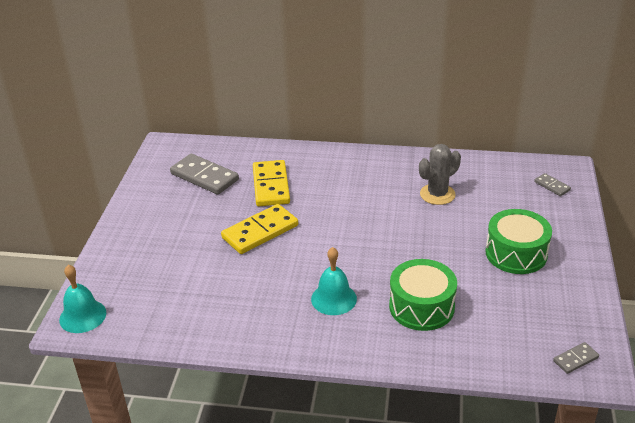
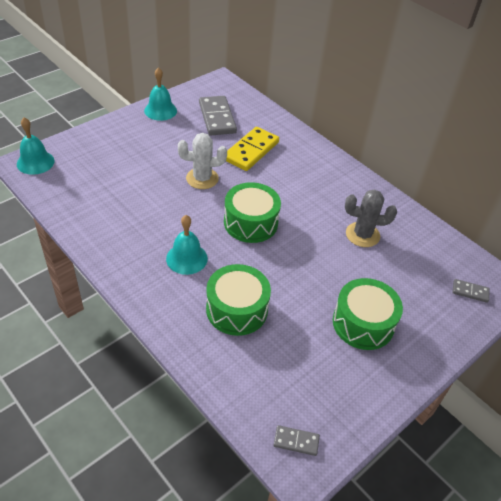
camera: 35 degrees right, 10 degrees up
yellow domino [221,204,298,254] -> white cactus [178,133,227,189]
grey domino [534,173,571,196] -> grey domino turned 75 degrees counterclockwise [453,279,490,303]
none -> turquoise bell [144,67,177,121]
none -> green drum [224,182,281,243]

